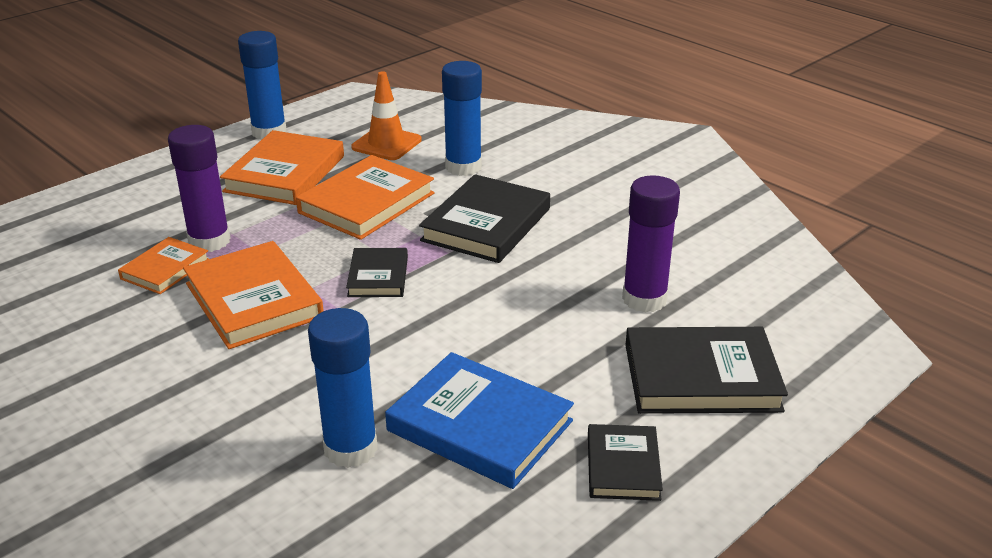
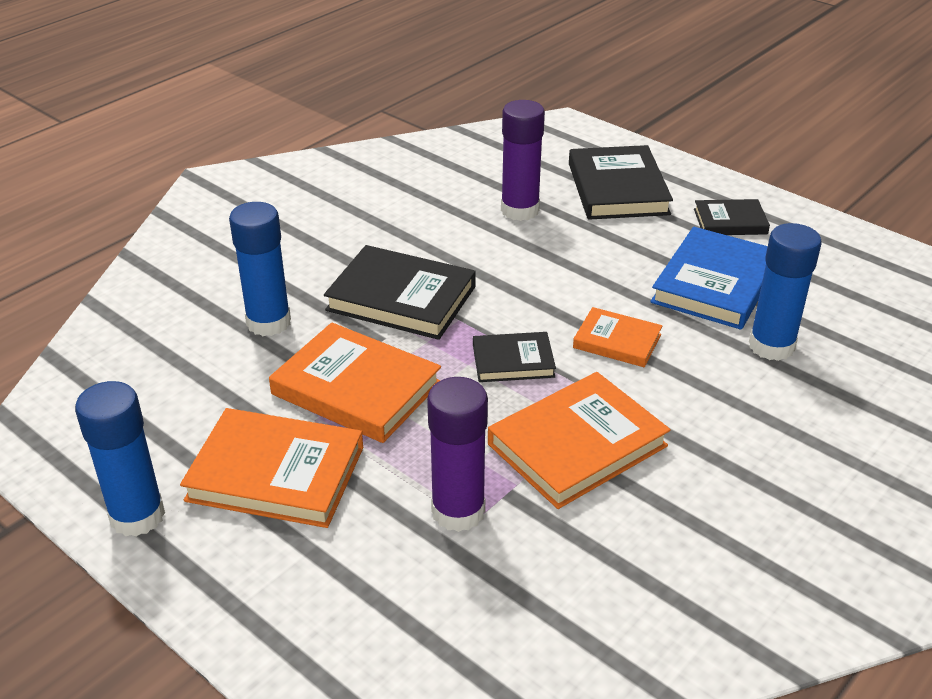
camera: 95 degrees left, 5 degrees up
orange book [118,237,209,294] -> orange book moved to [573,307,662,367]
orange traffic cone [351,71,422,160] -> none

